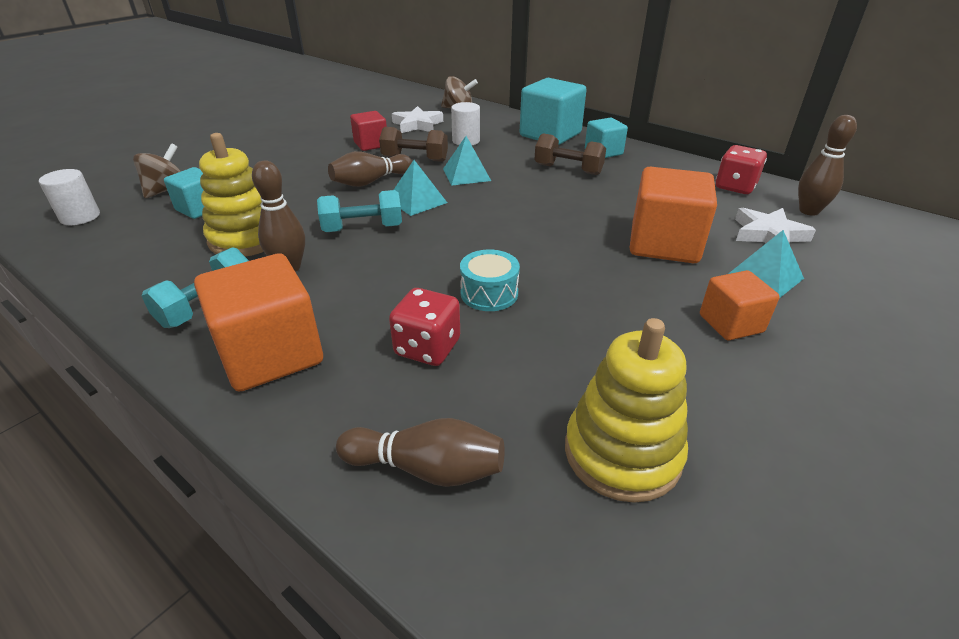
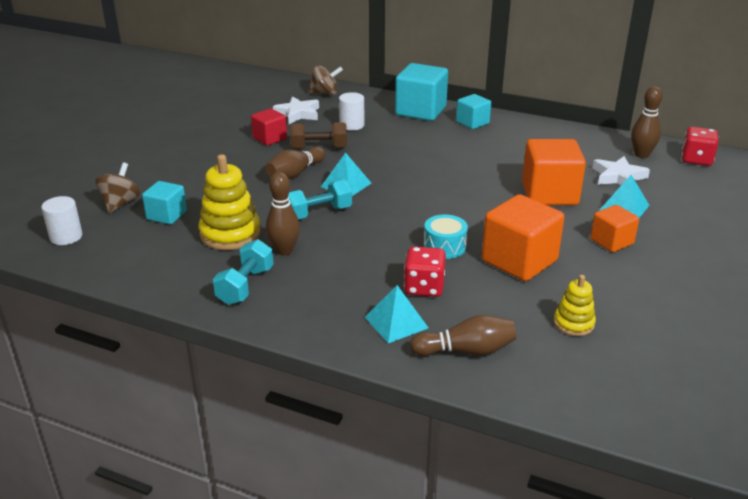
camera: 15 degrees left, 5 degrees down
orange cube [194,254,323,392] -> orange cube moved to [482,194,565,281]
turquoise pyramid [443,136,491,186] -> turquoise pyramid moved to [365,285,428,343]
brown dumbbell [534,133,606,175] -> none
yellow stacking toy [565,318,688,503] -> yellow stacking toy [554,275,596,336], size x0.57
red dice [716,145,767,194] -> red dice moved to [682,127,719,166]

